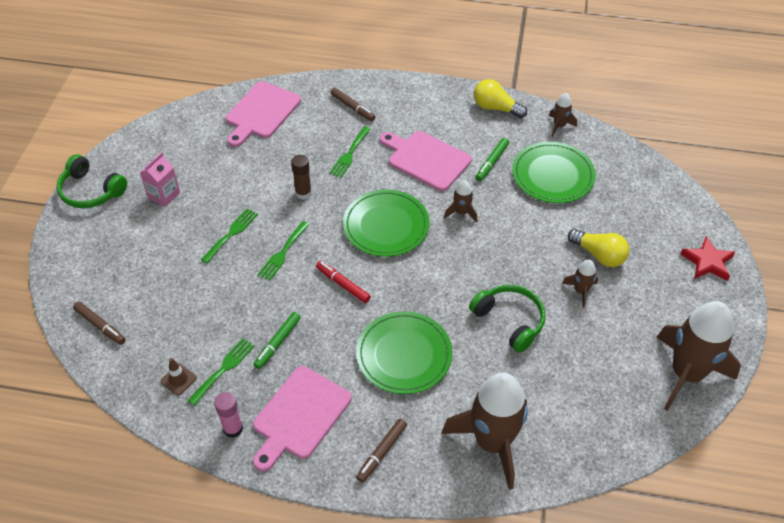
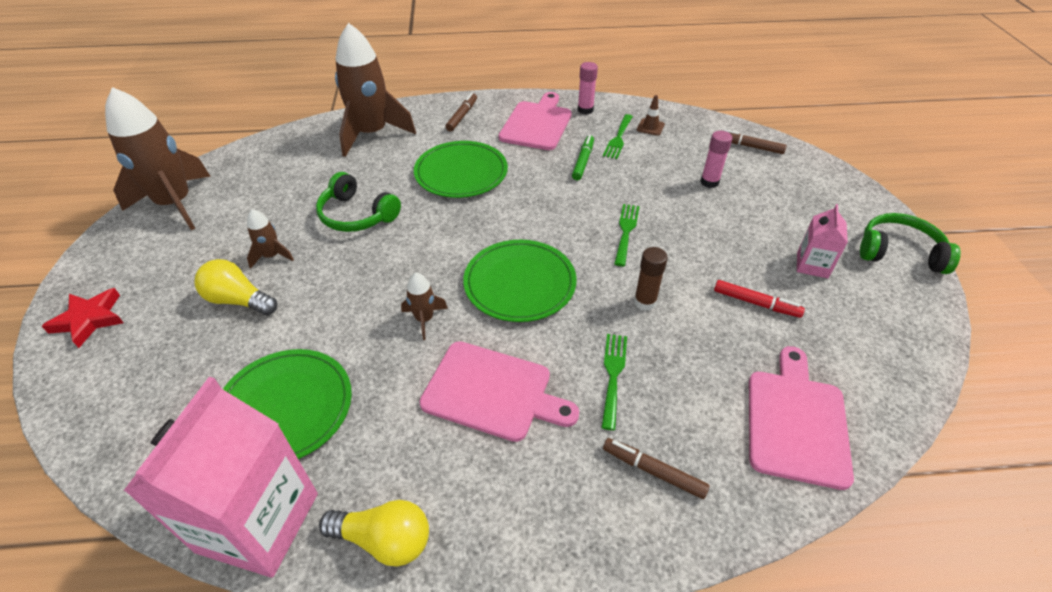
camera: 165 degrees right, 5 degrees down
green fork [201,208,258,264] -> none
red marker [316,261,371,303] -> red marker moved to [714,280,805,318]
green marker [476,138,509,181] -> none
brown rocket [549,93,577,137] -> pink carton [124,377,318,578]
none -> pink glue stick [700,131,733,188]

